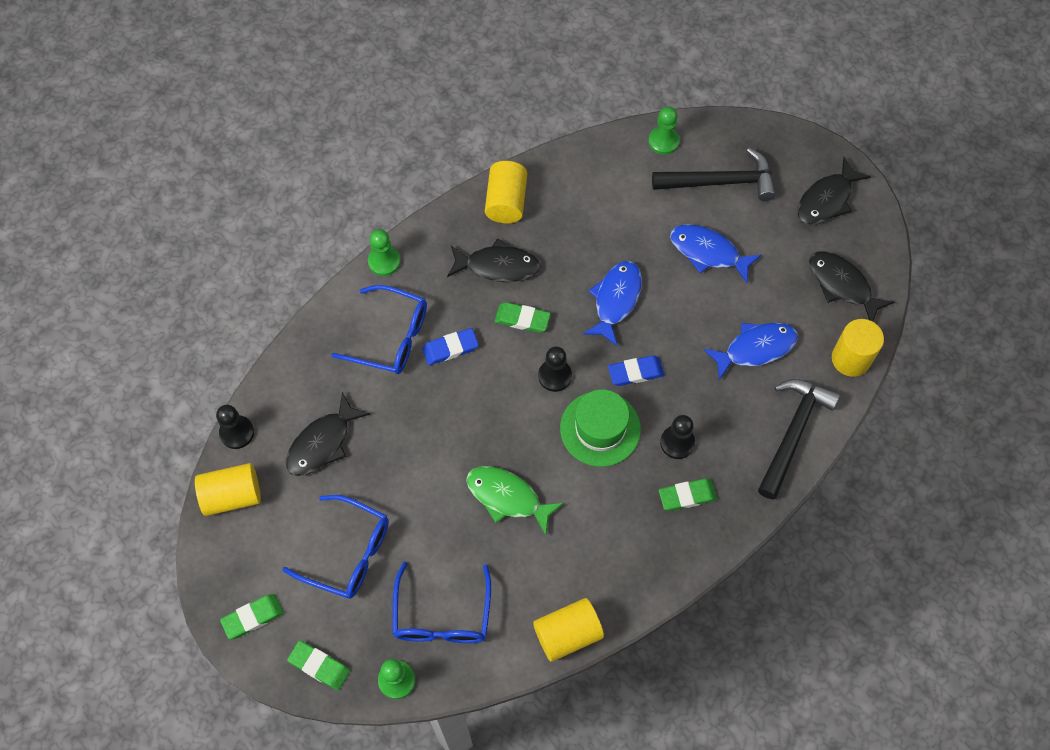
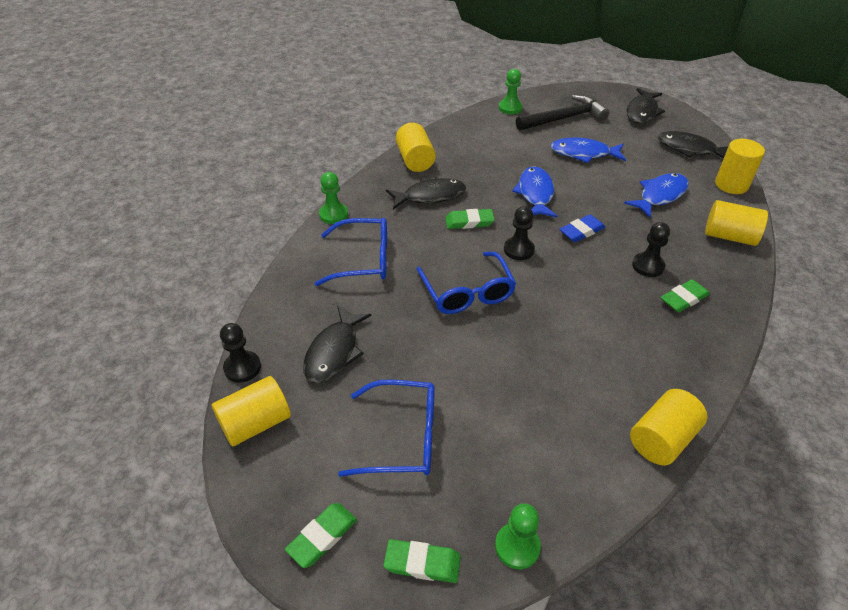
camera: 20 degrees left, 20 degrees down
blue glasses [392,562,491,643] -> blue glasses moved to [416,252,516,314]
blue eraser [422,328,479,365] -> none
green fish [466,466,564,535] -> none
green hat [560,389,641,467] -> none
black hammer [758,379,840,500] -> yellow cylinder [705,200,768,246]

